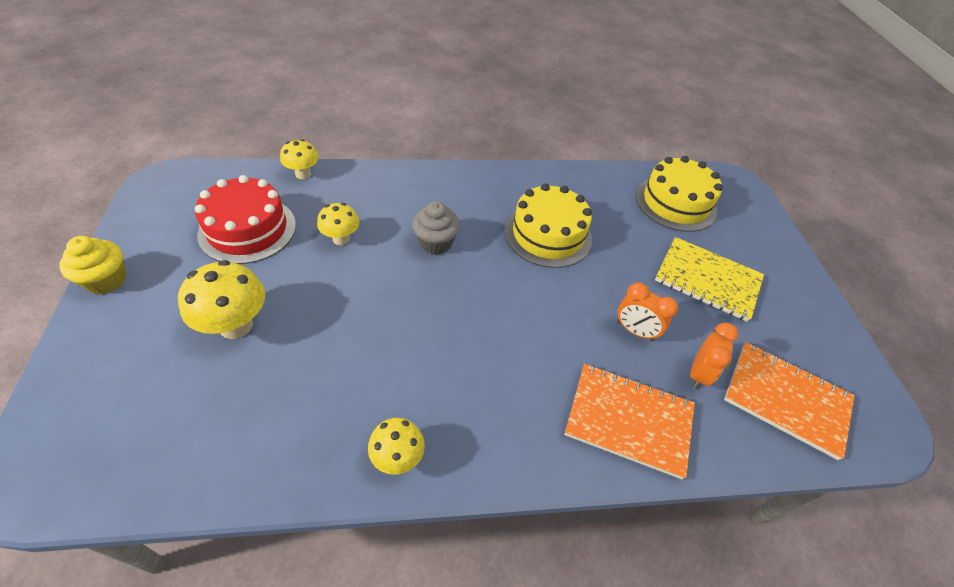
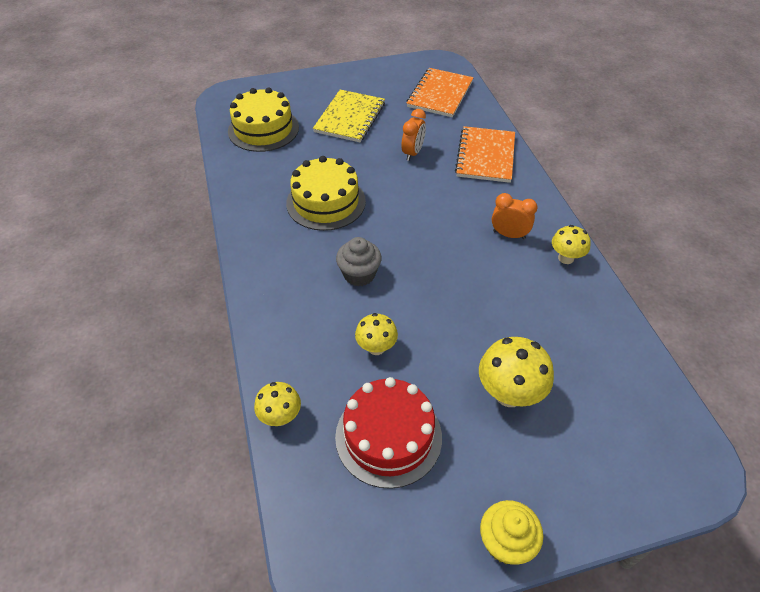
camera: 95 degrees left, 0 degrees up
orange clock [690,323,739,389] -> orange clock moved to [492,193,537,239]

